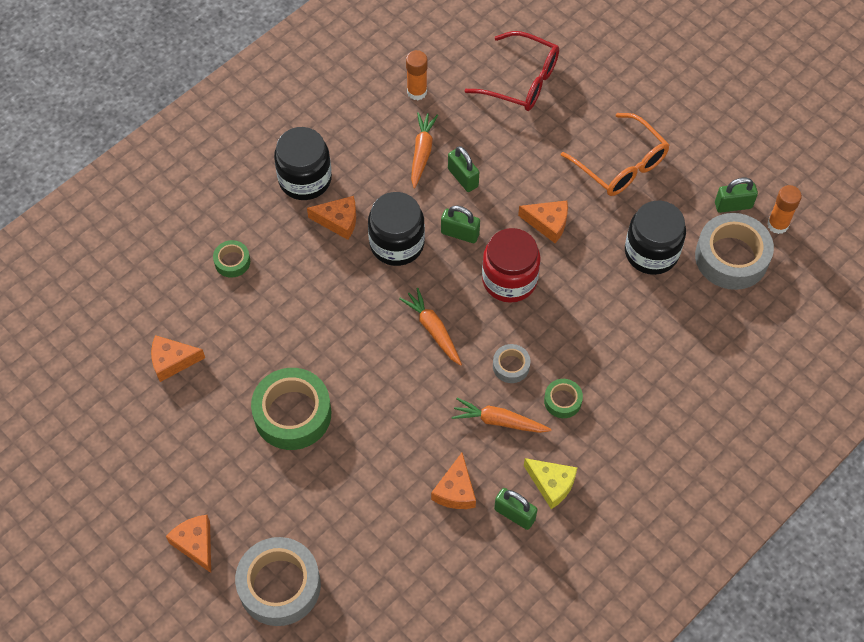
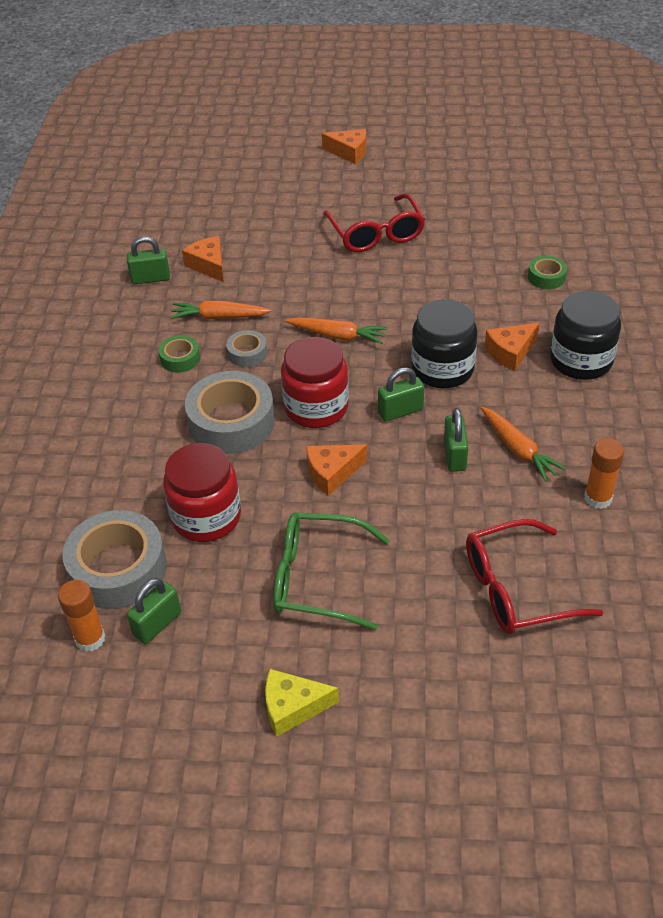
camera: 140 degrees right, 15 degrees down
orange cheese [151,335,205,382] -> none
grey tape [235,537,321,626] -> grey tape moved to [185,371,275,454]
green tape [251,368,331,450] -> red glasses [323,193,425,252]
green padlock [448,146,479,192] -> green padlock turned 75 degrees clockwise [444,408,468,472]
orange carrot [452,398,551,433] -> orange carrot turned 150 degrees counterclockwise [170,301,272,320]
yellow cheese [524,458,577,509] -> yellow cheese moved to [265,669,339,737]
orange glasses [561,113,669,196] -> green glasses [273,512,390,630]
black jar [625,201,686,275] -> red jar [163,443,241,542]

